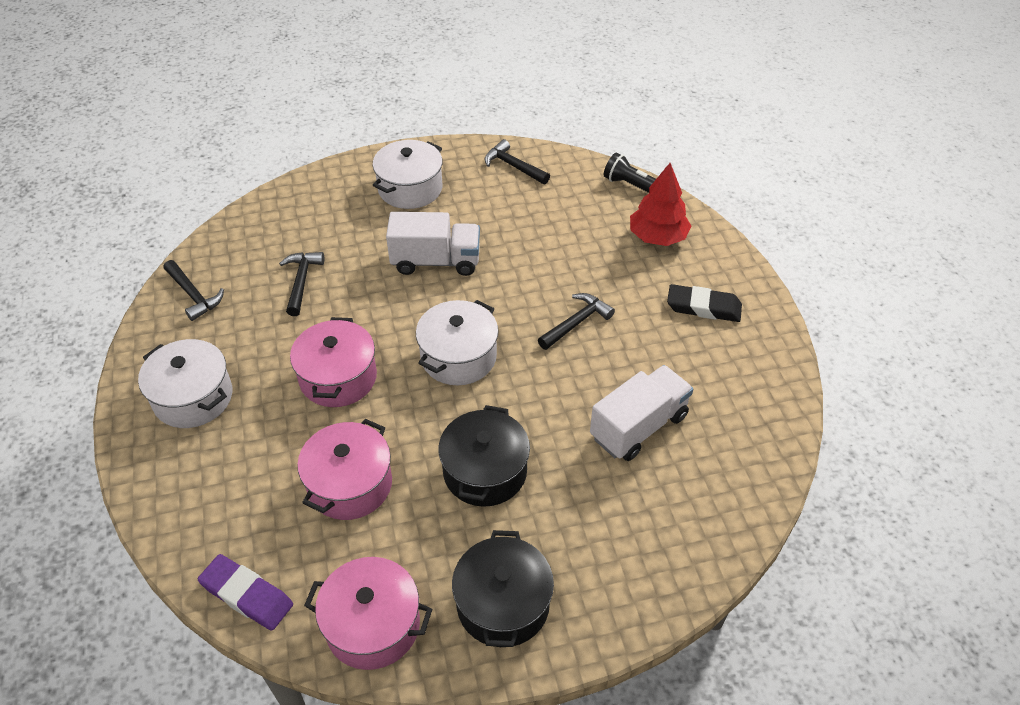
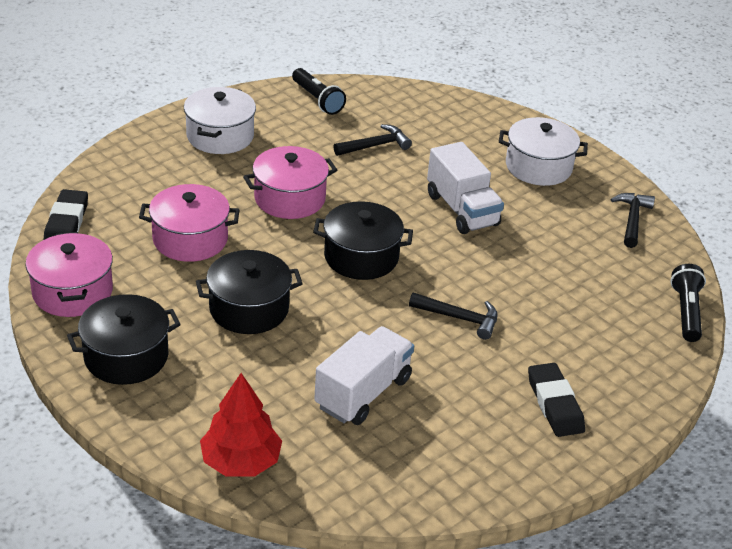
camera: 60 degrees right, 10 degrees down
black hammer [164,260,224,321] -> black flashlight [292,68,346,115]
purple eraser [198,554,293,631] -> black eraser [44,189,88,240]
white pot [416,300,499,385] -> black pot [313,201,413,280]
white truck [590,365,693,461] -> white truck turned 75 degrees counterclockwise [314,326,414,425]
red tree [630,163,691,246] -> red tree moved to [200,373,282,476]

